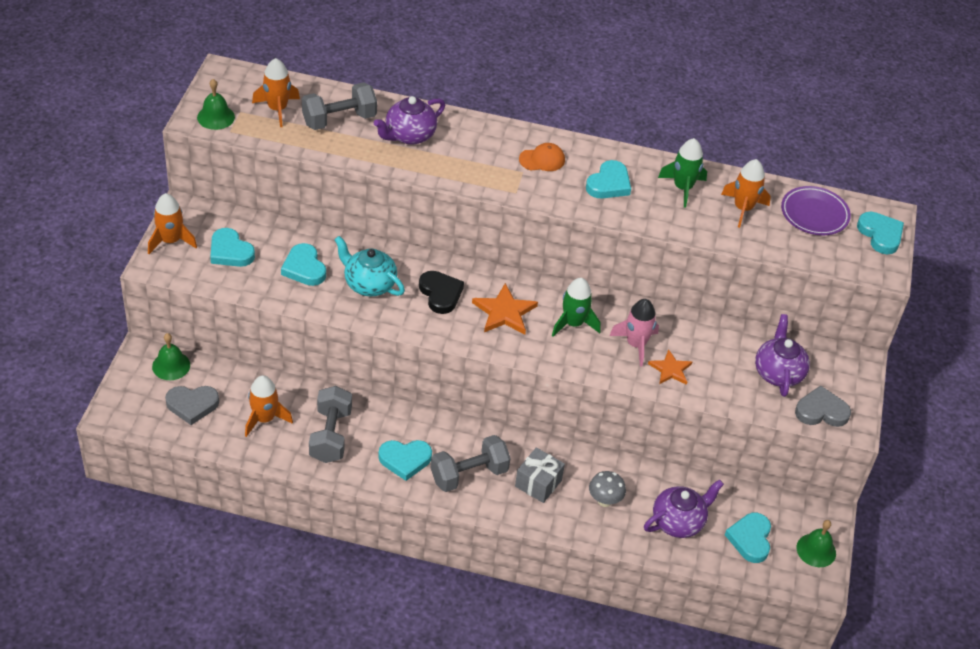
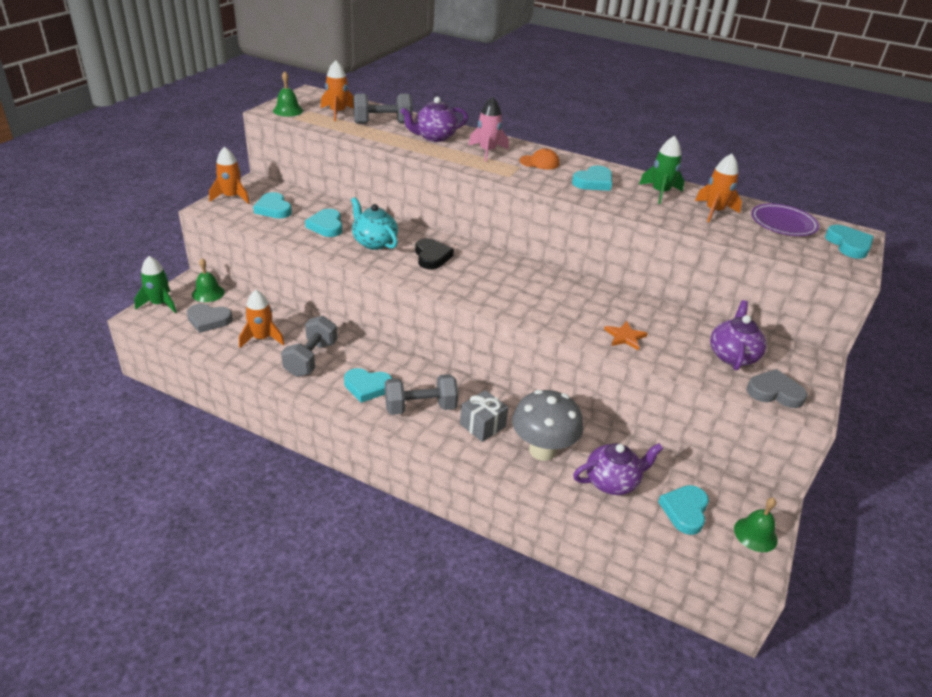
camera: 15 degrees right, 10 degrees down
orange star [472,283,538,334] -> none
green rocket [552,278,601,337] -> green rocket moved to [134,256,177,313]
grey mushroom [589,471,626,507] -> grey mushroom [512,390,583,461], size x1.90
pink rocket [609,299,659,367] -> pink rocket moved to [469,96,509,162]

